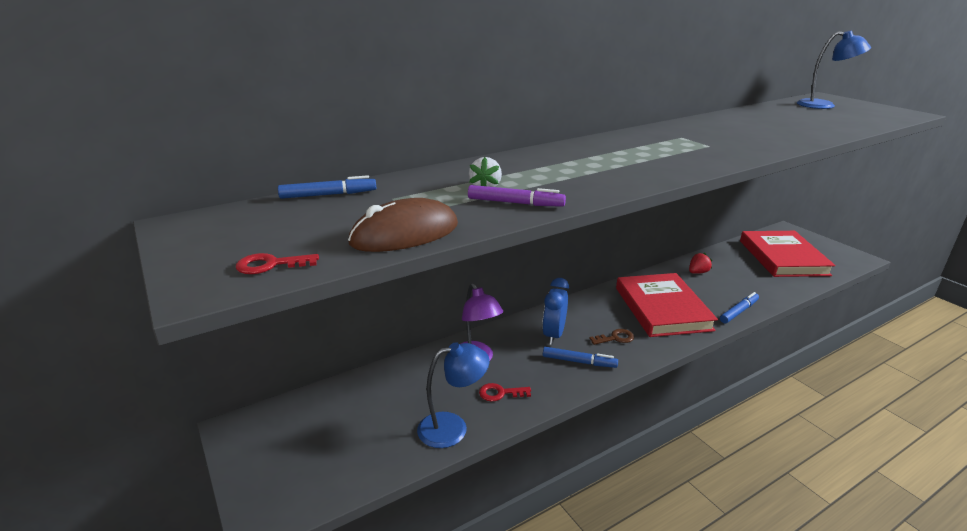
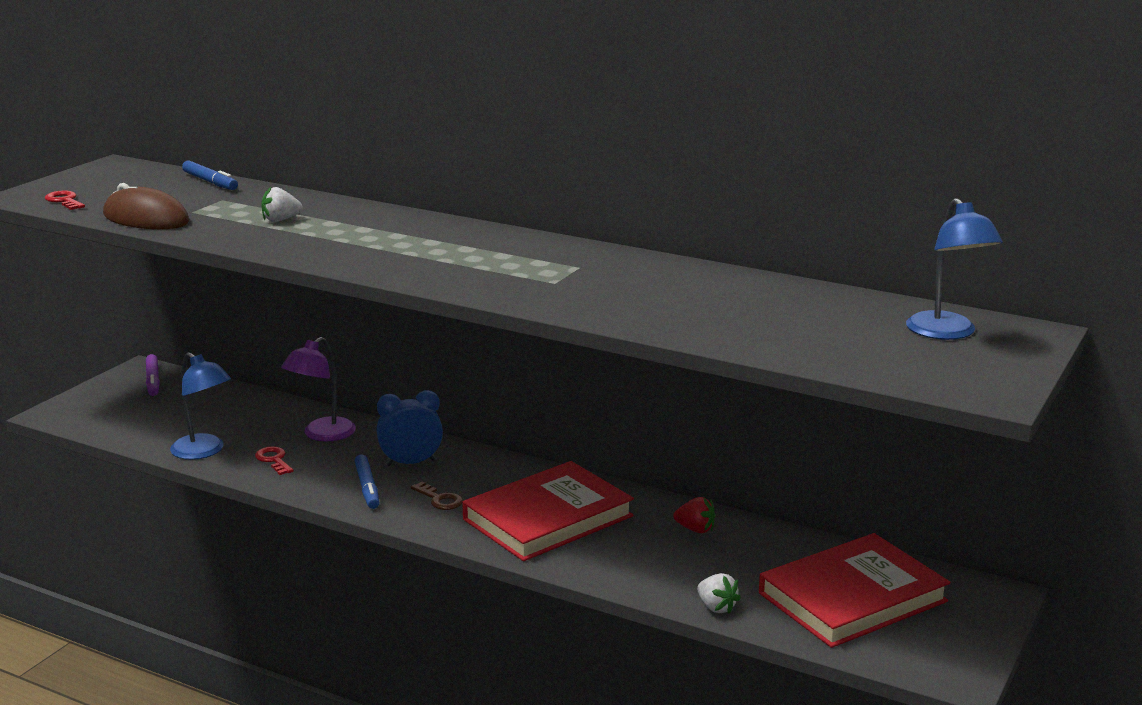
camera: 60 degrees right, 5 degrees down
purple marker [468,185,566,207] -> purple marker moved to [146,354,160,396]
blue marker [720,292,759,323] -> none
none -> white strawberry [697,573,741,614]

